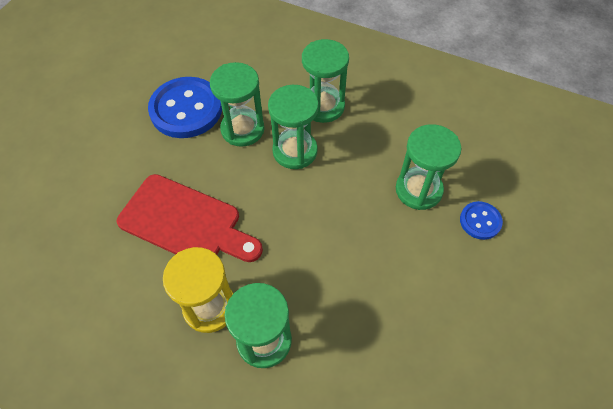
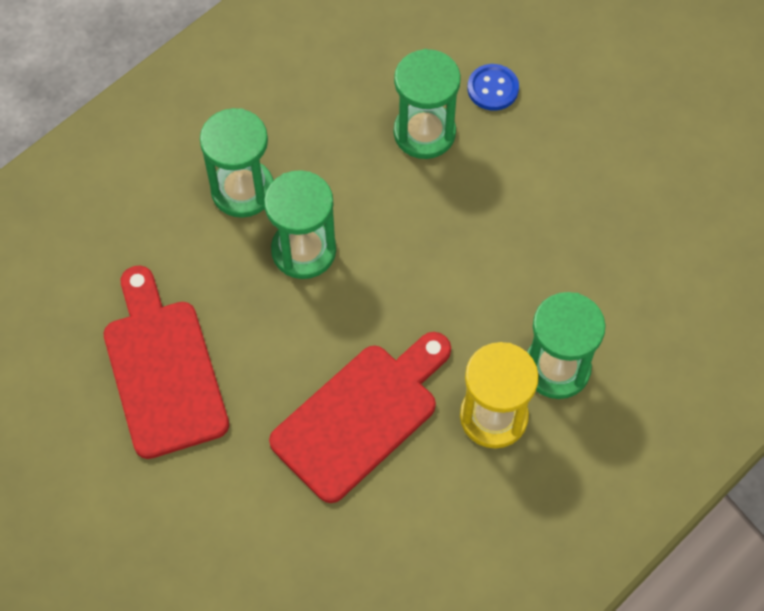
camera: 70 degrees left, 5 degrees up
blue button [148,77,222,138] -> red cutting board [104,266,229,459]
green hourglass [210,62,265,147] -> none

